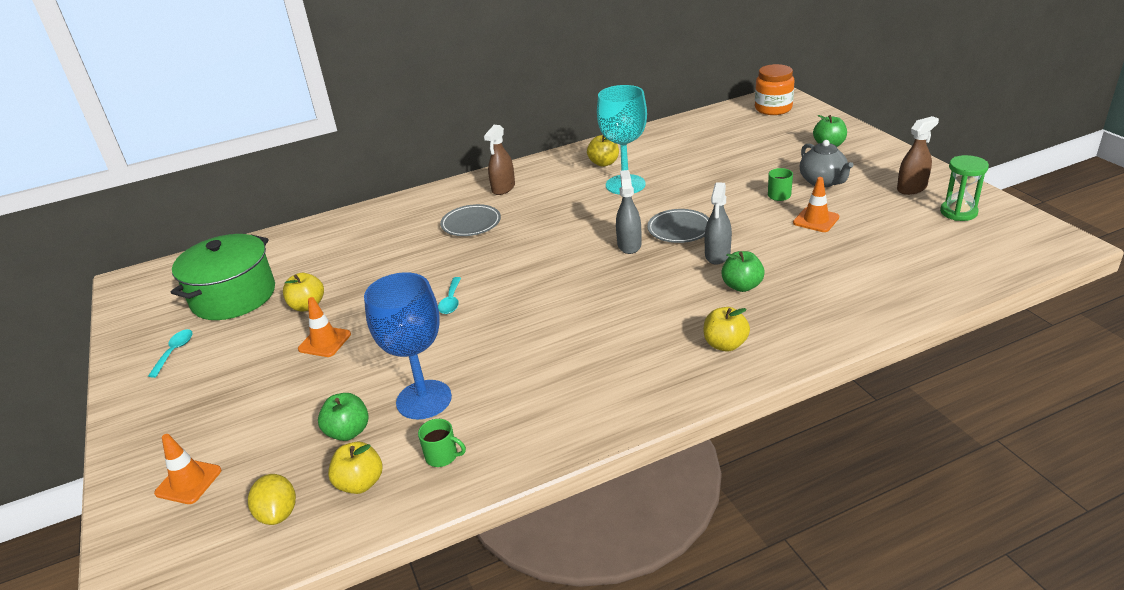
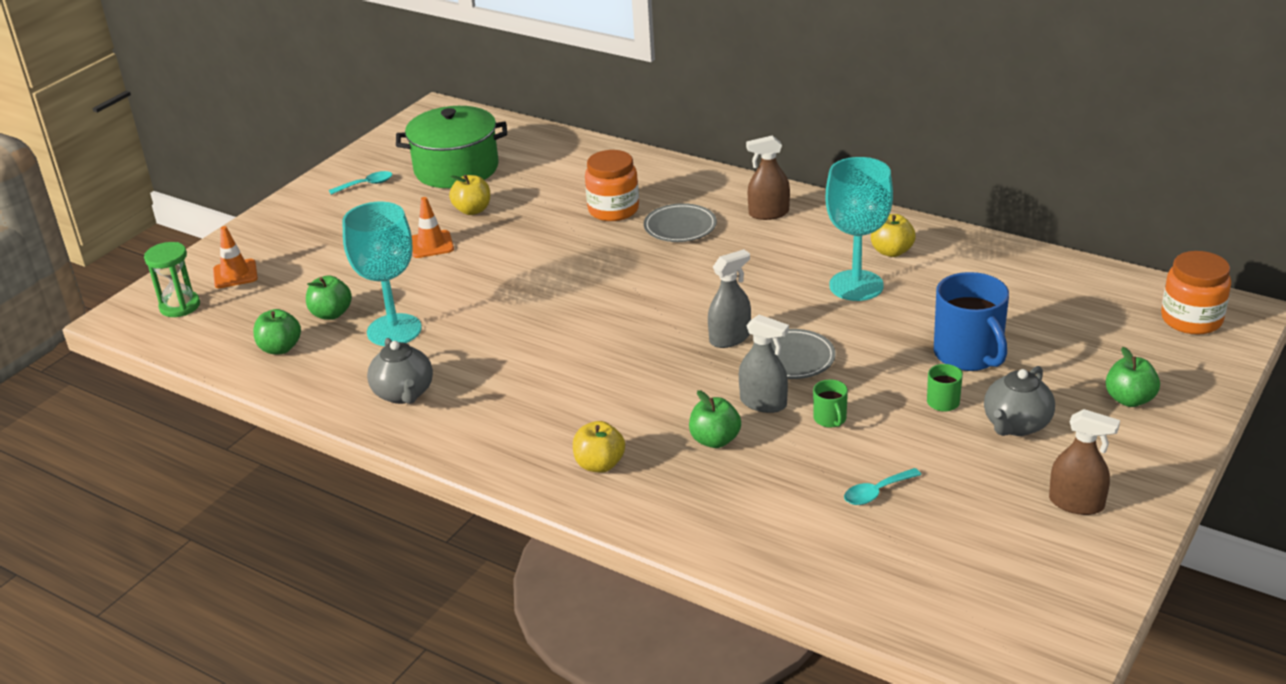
camera: 55 degrees right, 0 degrees up
yellow lemon [248,474,296,525] -> none
yellow apple [328,442,382,494] -> green apple [253,309,301,354]
blue goblet [364,272,452,419] -> turquoise goblet [342,202,422,346]
green mug [418,419,466,467] -> green mug moved to [813,380,848,428]
turquoise spoon [438,277,461,314] -> turquoise spoon moved to [844,468,921,505]
grey spray bottle [705,182,732,264] -> grey spray bottle turned 135 degrees counterclockwise [739,315,789,413]
orange traffic cone [793,177,839,232] -> none
green hourglass [940,155,989,221] -> green hourglass moved to [144,242,200,317]
none -> grey teapot [367,338,433,404]
none -> orange jar [585,150,639,221]
none -> blue mug [934,272,1009,371]

